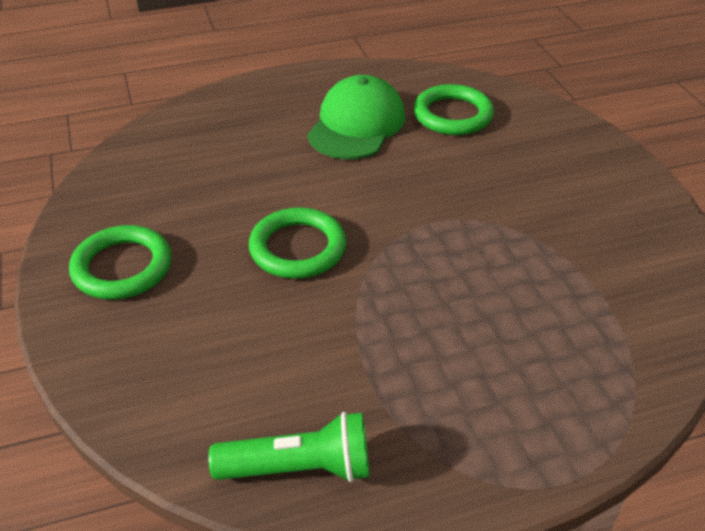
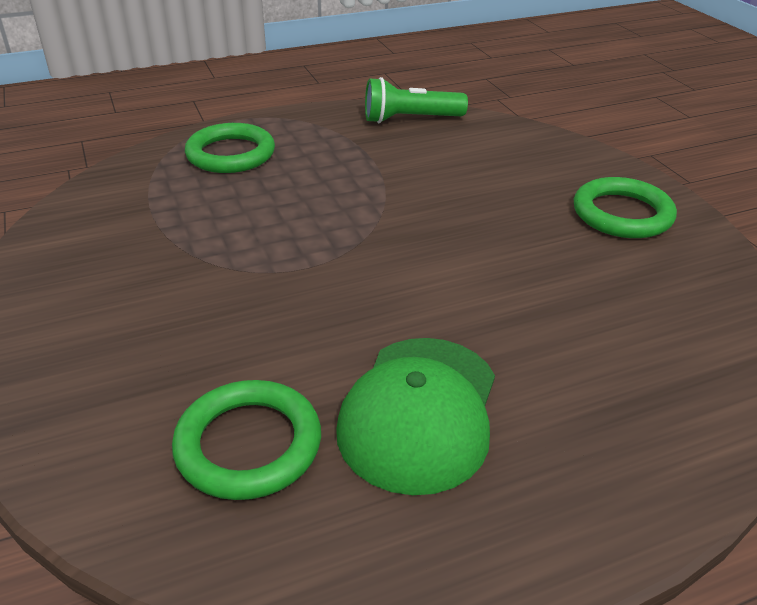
camera: 175 degrees right, 5 degrees down
green ring [249,207,346,279] -> green ring moved to [185,123,275,173]

